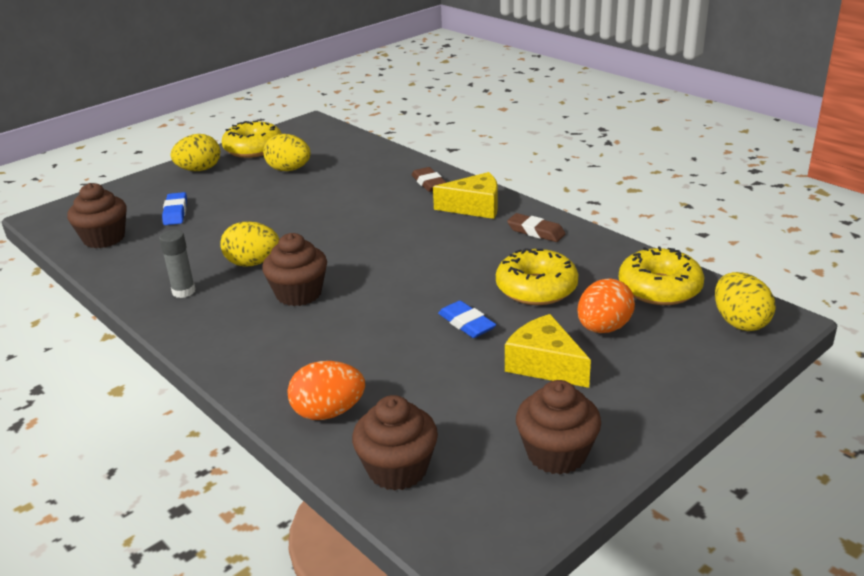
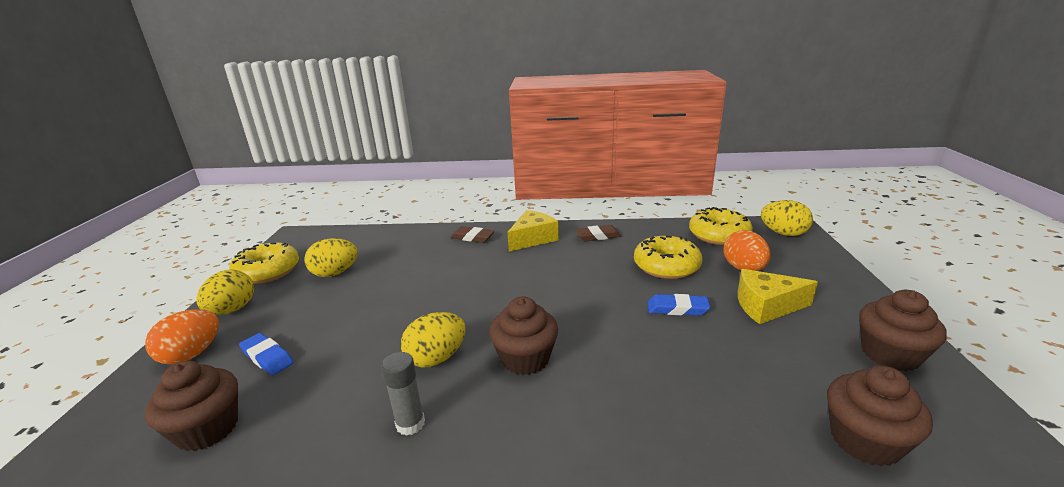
camera: 45 degrees left, 5 degrees down
orange egg [287,361,365,420] -> orange egg moved to [145,309,219,365]

